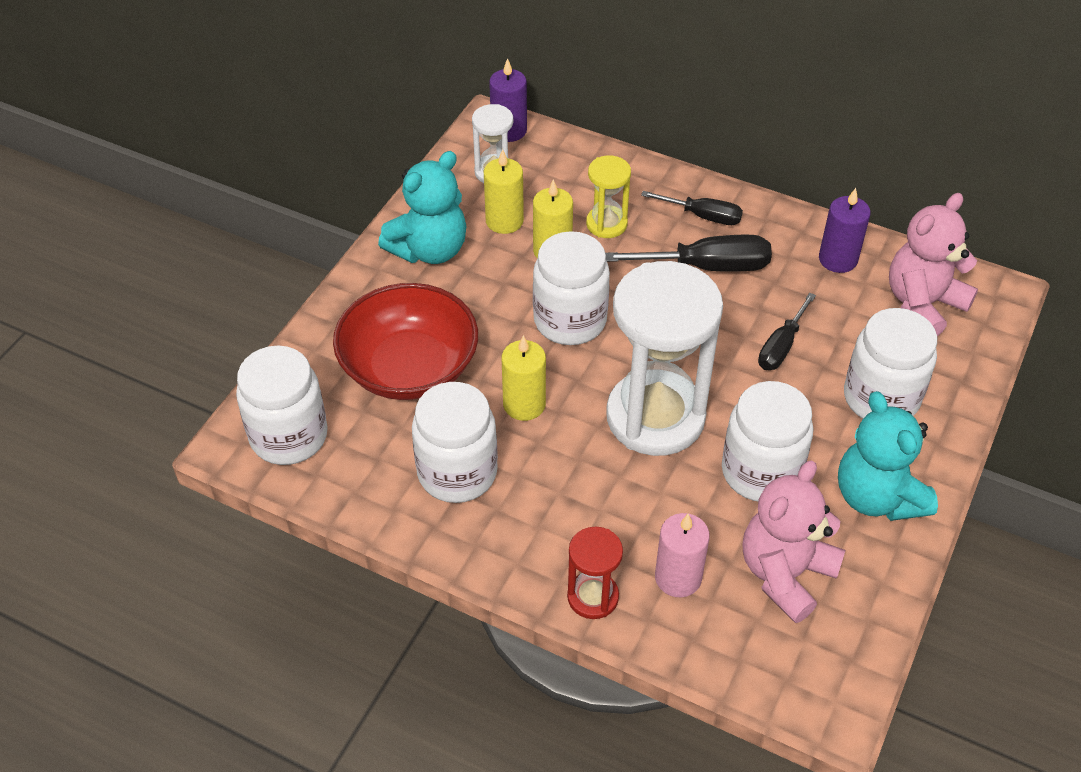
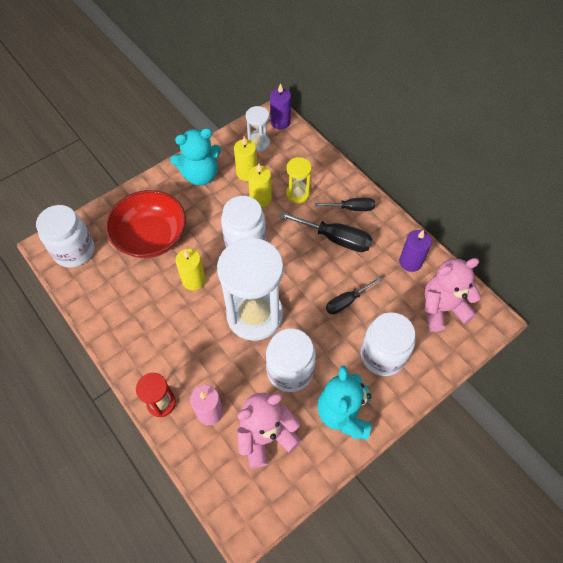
camera: 25 degrees right, 10 degrees up
white jar [412,382,498,503] -> none
black screwdriver [641,191,743,225] -> black screwdriver turned 45 degrees counterclockwise [315,198,375,211]

